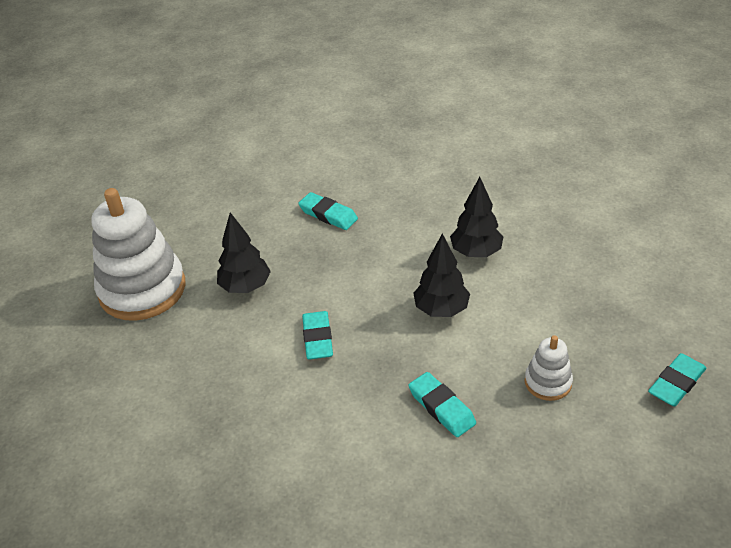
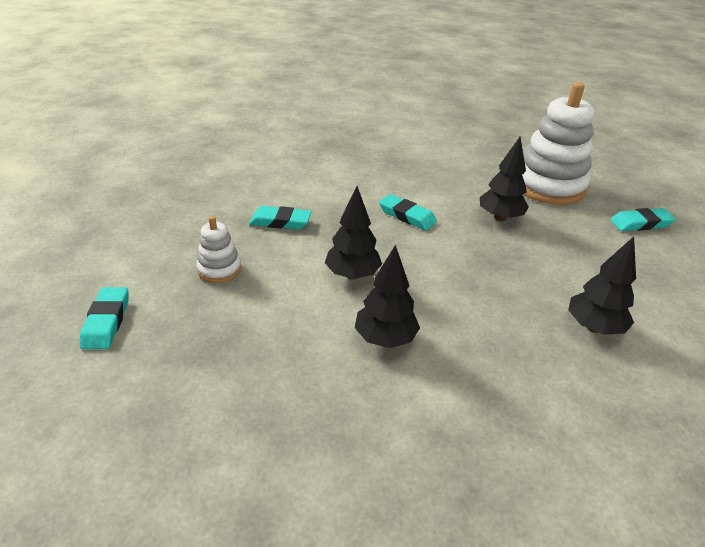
camera: 130 degrees right, 5 degrees down
turquoise eraser [298,192,358,230] -> turquoise eraser moved to [611,208,676,231]
none -> black tree [568,236,636,335]

